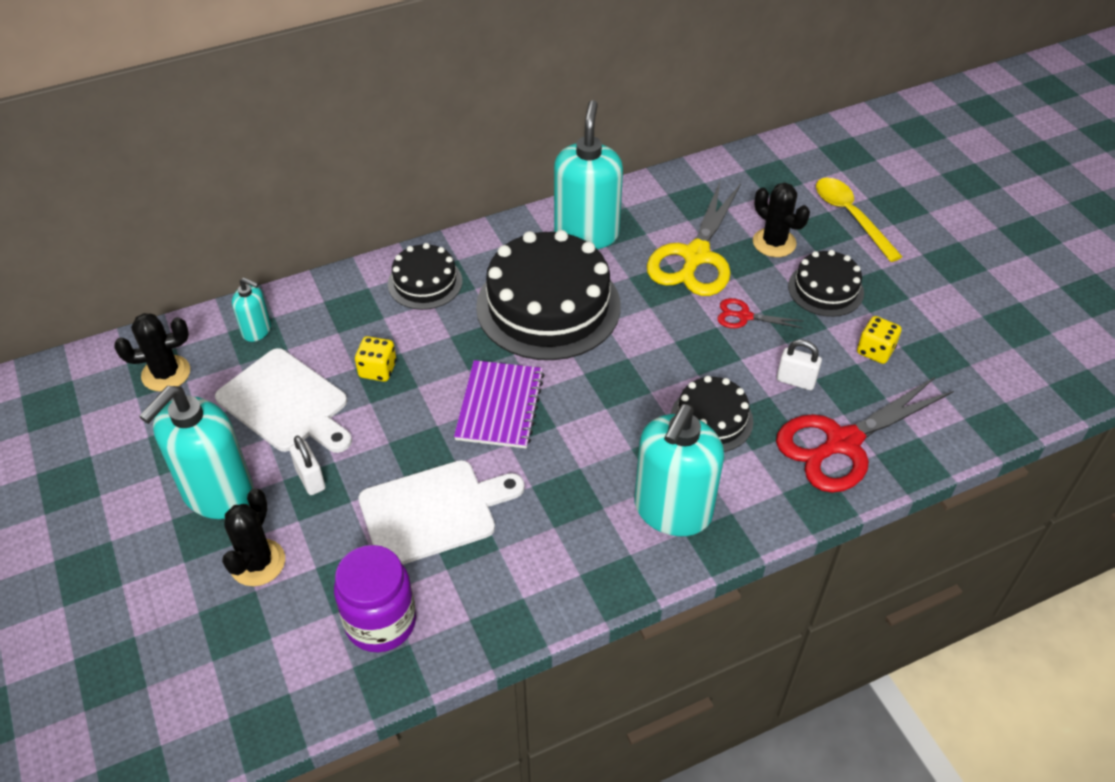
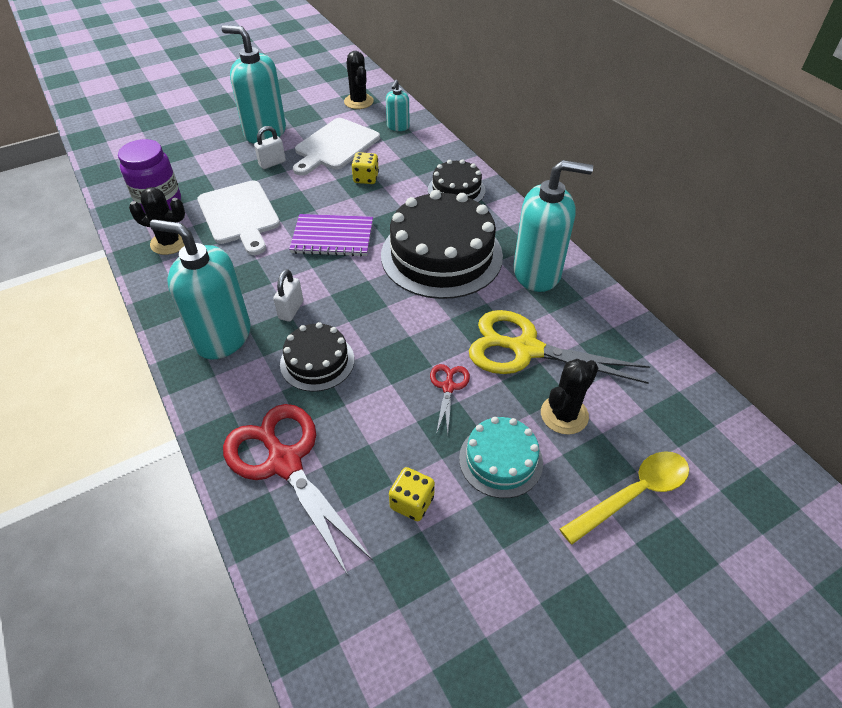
camera: 85 degrees right, 0 degrees up
black cactus [222,488,285,586] -> black cactus moved to [129,187,185,255]
white padlock [777,339,822,390] -> white padlock moved to [273,269,303,322]
black cake [788,250,864,317] -> turquoise cake [459,417,543,498]

